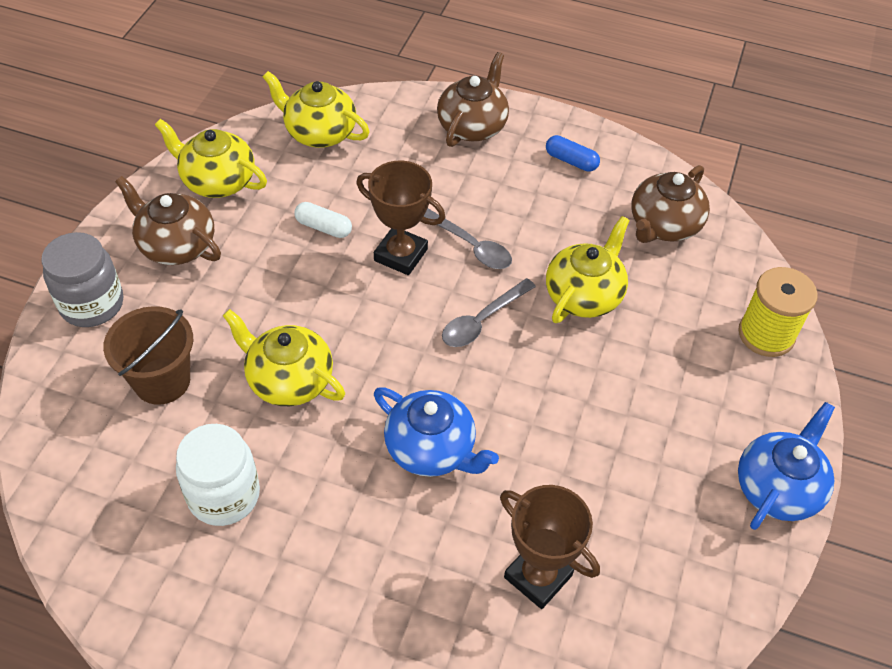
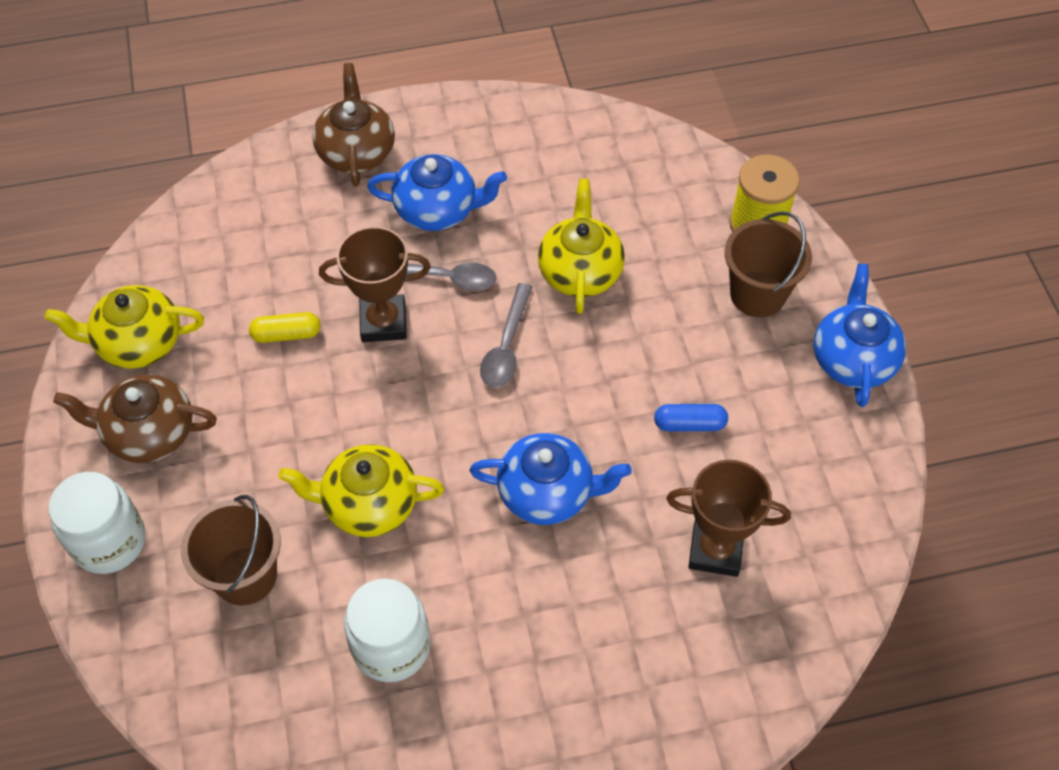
camera: 30 degrees left, 5 degrees up
grey jar [41,232,123,327] -> white jar [48,472,145,574]
yellow teapot [263,71,369,148] -> none
white capsule [294,202,352,238] -> yellow capsule [249,312,320,343]
blue capsule [546,135,600,172] -> blue capsule moved to [654,404,728,431]
brown teapot [631,165,710,243] -> none
none -> blue teapot [367,154,507,231]
none -> brown bucket [725,211,812,317]

